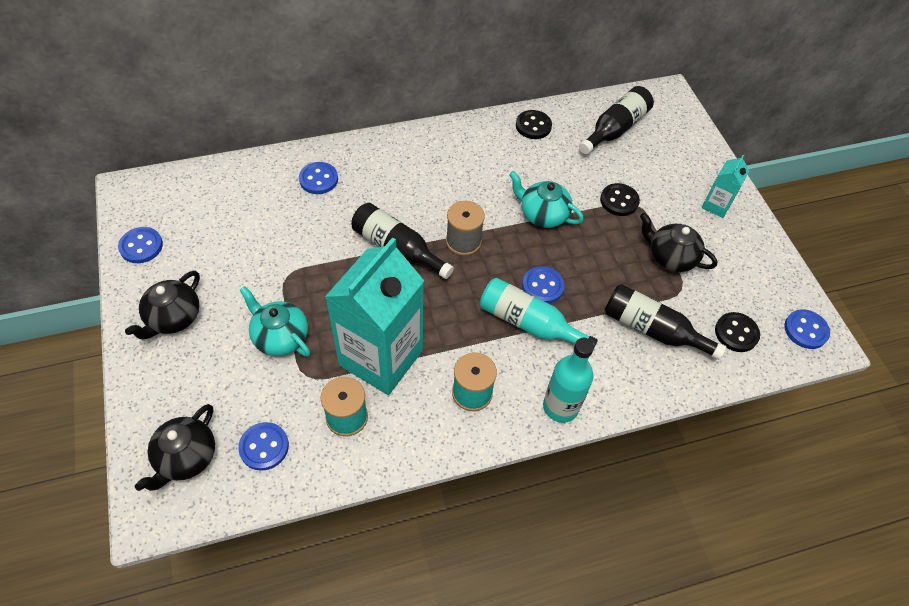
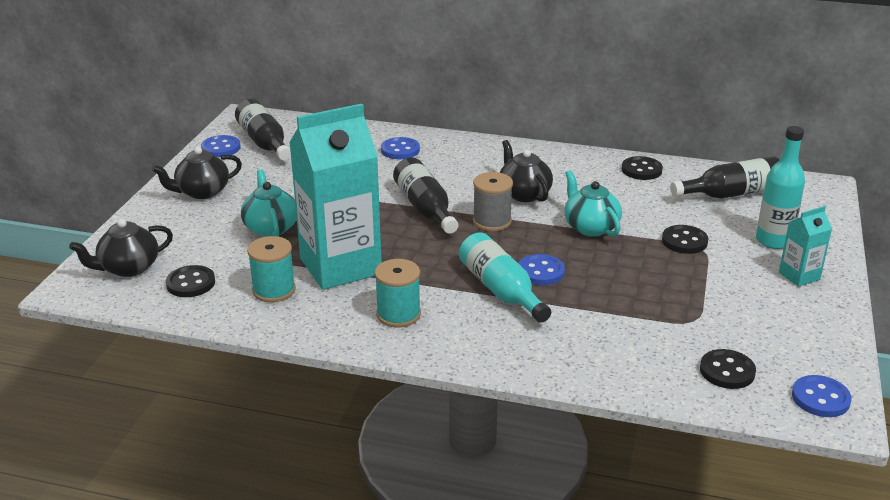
camera: 35 degrees right, 25 degrees down
blue button [238,422,289,471] -> black button [166,265,215,297]
turquoise bottle [543,338,594,423] -> turquoise bottle moved to [756,126,805,249]
black bottle [604,284,726,360] -> black bottle moved to [235,99,291,161]
black teapot [640,213,717,272] -> black teapot moved to [500,140,553,202]

